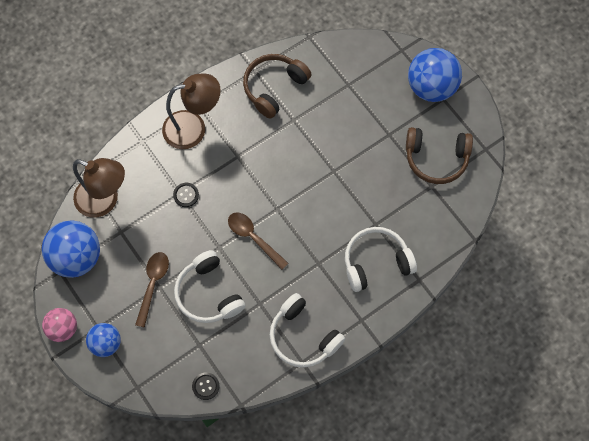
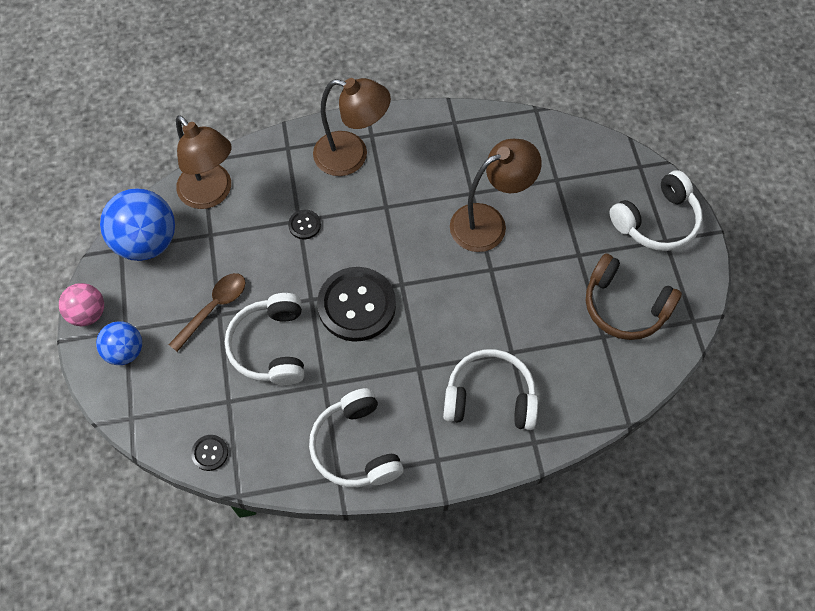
camera: 25 degrees right, 5 degrees down
brown spoon [228,212,288,270] -> black button [317,267,396,342]
brown headphones [243,54,312,119] -> none
blue ball [408,48,462,102] -> white headphones [609,170,703,251]
none -> brown lamp [450,139,542,252]

